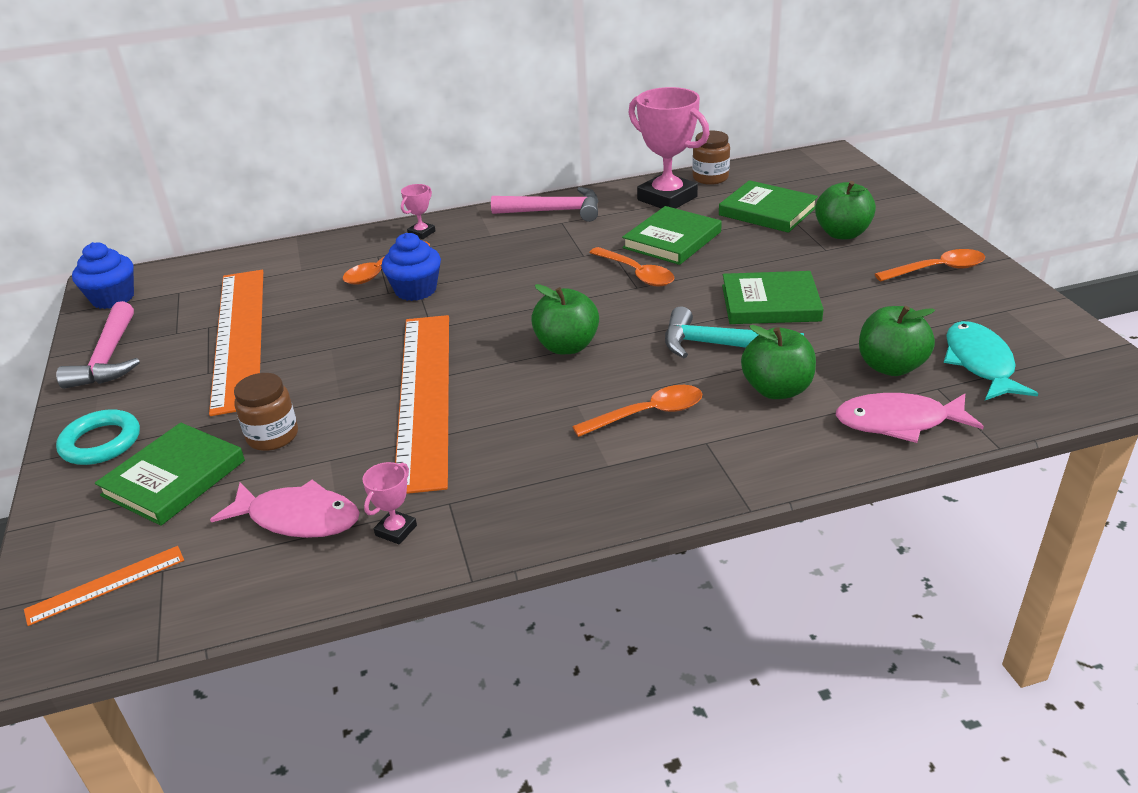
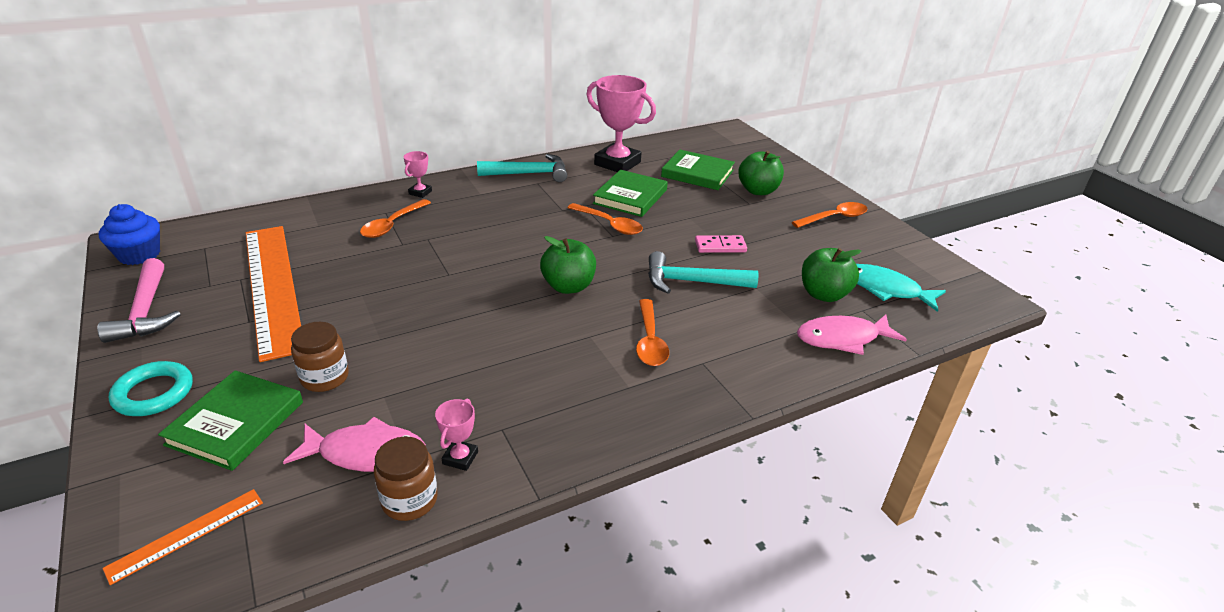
camera: 15 degrees left, 0 degrees up
blue cupcake [382,233,441,301] -> none
orange ruler [395,315,449,494] -> none
pink hammer [491,187,598,222] -> turquoise hammer [477,154,567,182]
orange spoon [572,385,702,437] -> orange spoon turned 120 degrees clockwise [636,299,669,366]
brown jar [692,131,730,185] -> brown jar moved to [374,436,438,521]
green book [722,271,824,324] -> pink domino [695,235,747,253]
green apple [741,325,816,399] -> none
turquoise fish [944,321,1038,400] -> turquoise fish turned 45 degrees counterclockwise [856,264,946,312]

